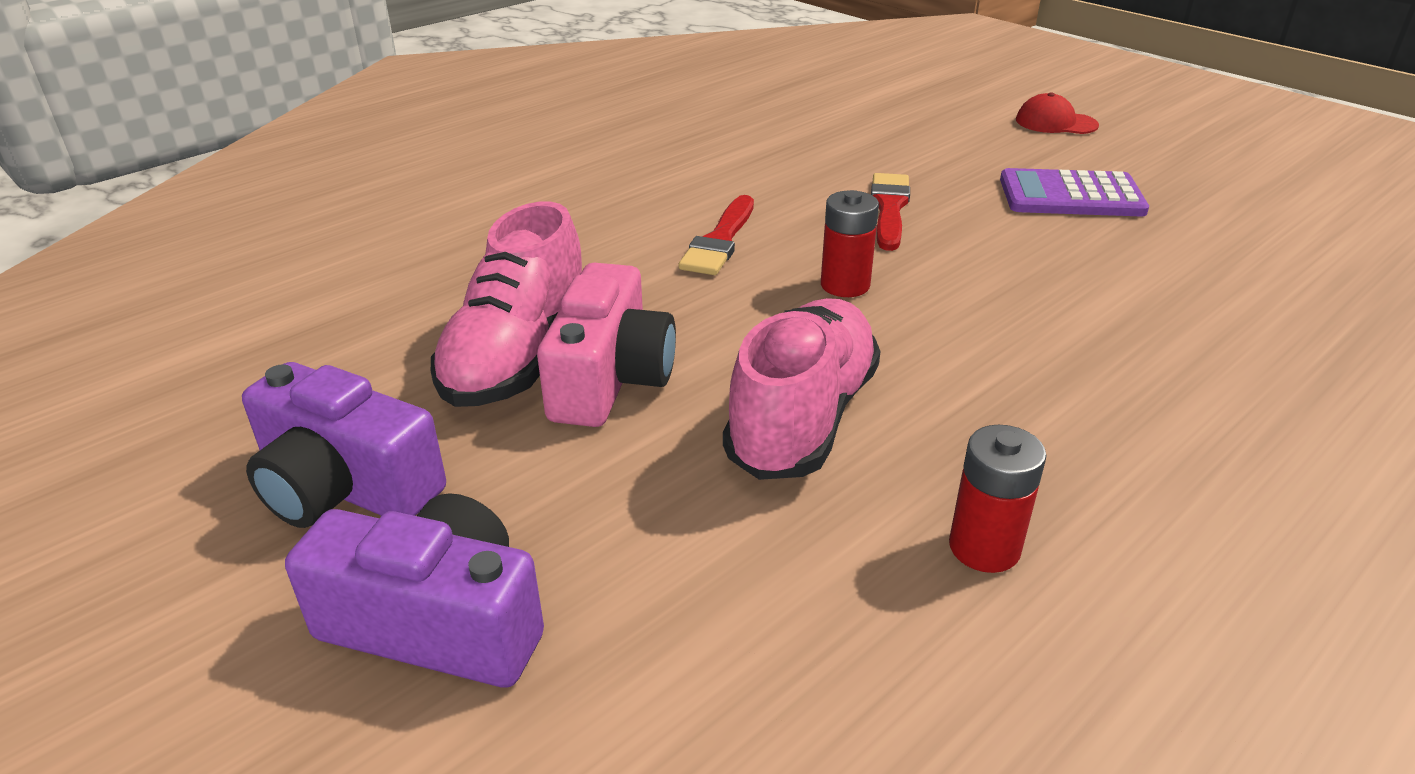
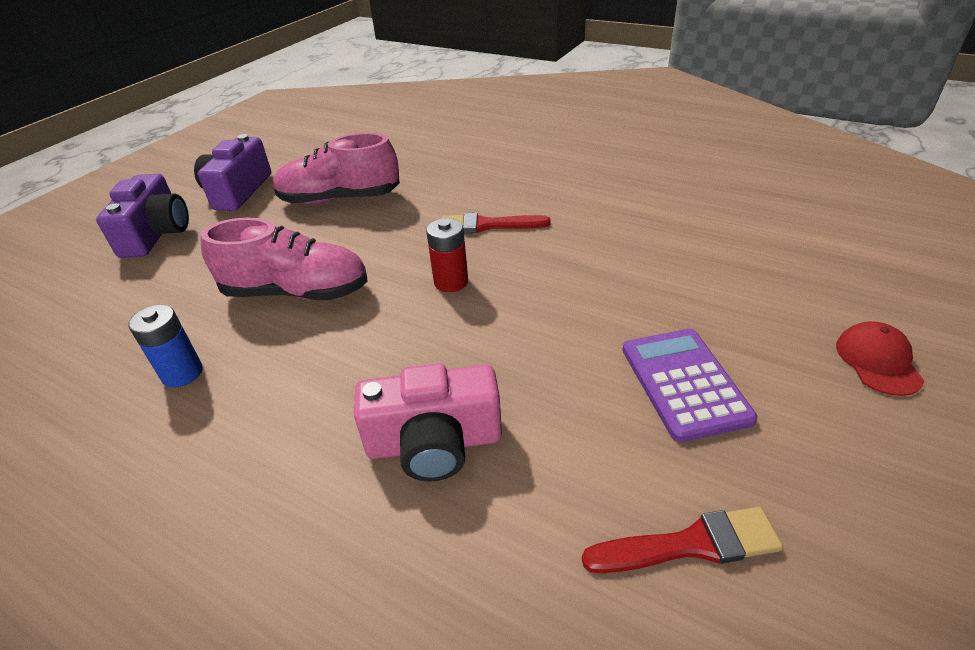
camera: 75 degrees right, 5 degrees up
pink camera [537,263,676,427] -> pink camera moved to [354,363,502,482]
red brush [871,173,910,251] -> red brush moved to [582,507,783,573]
red battery [949,425,1046,573] -> blue battery [129,305,203,388]

